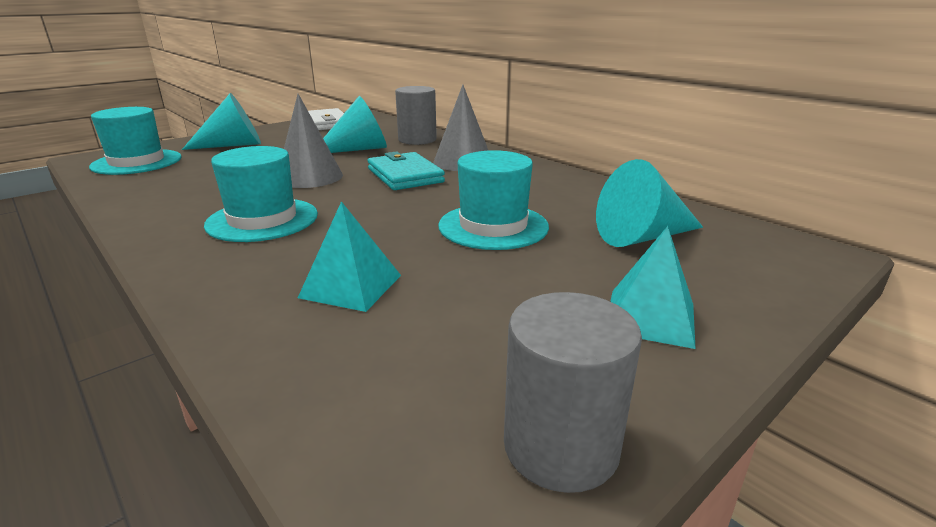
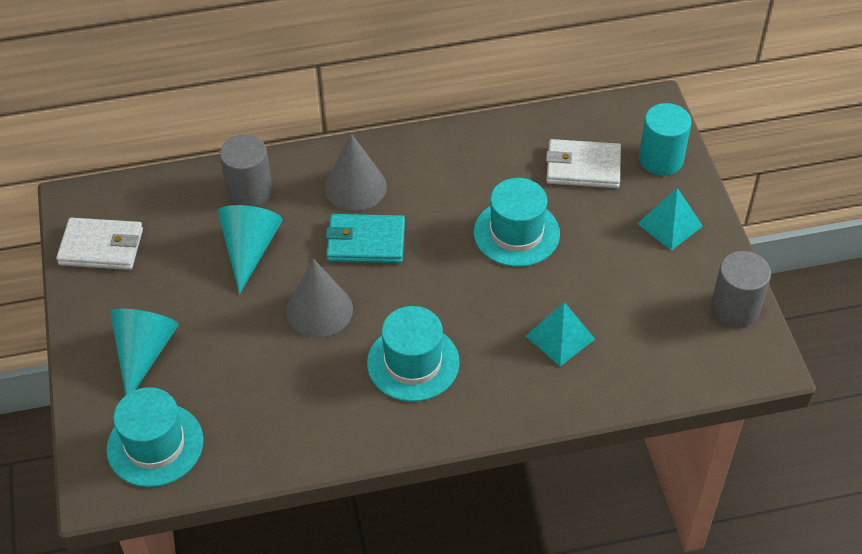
camera: 60 degrees left, 25 degrees up
turquoise cone [596,159,703,247] -> white wallet [546,139,621,188]
none -> turquoise cylinder [639,103,691,175]

